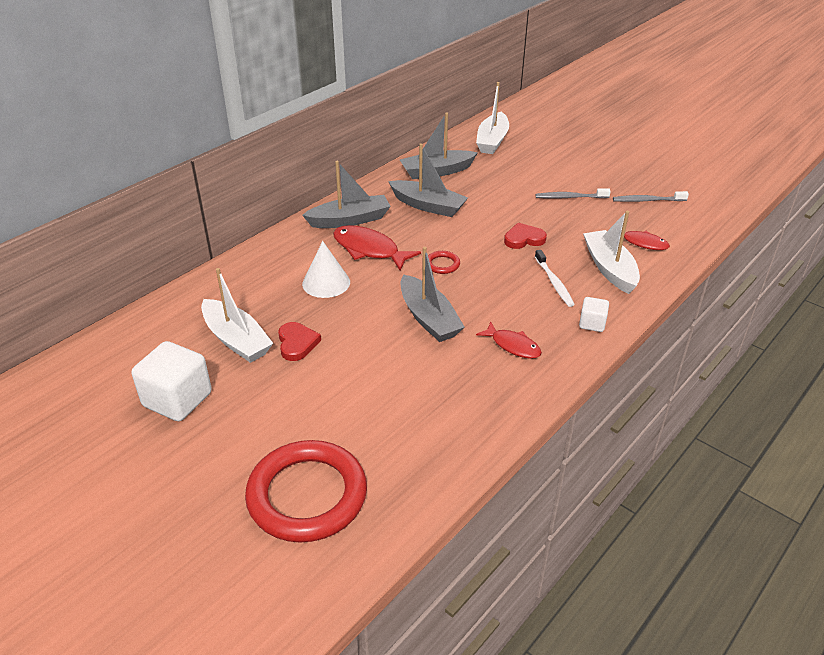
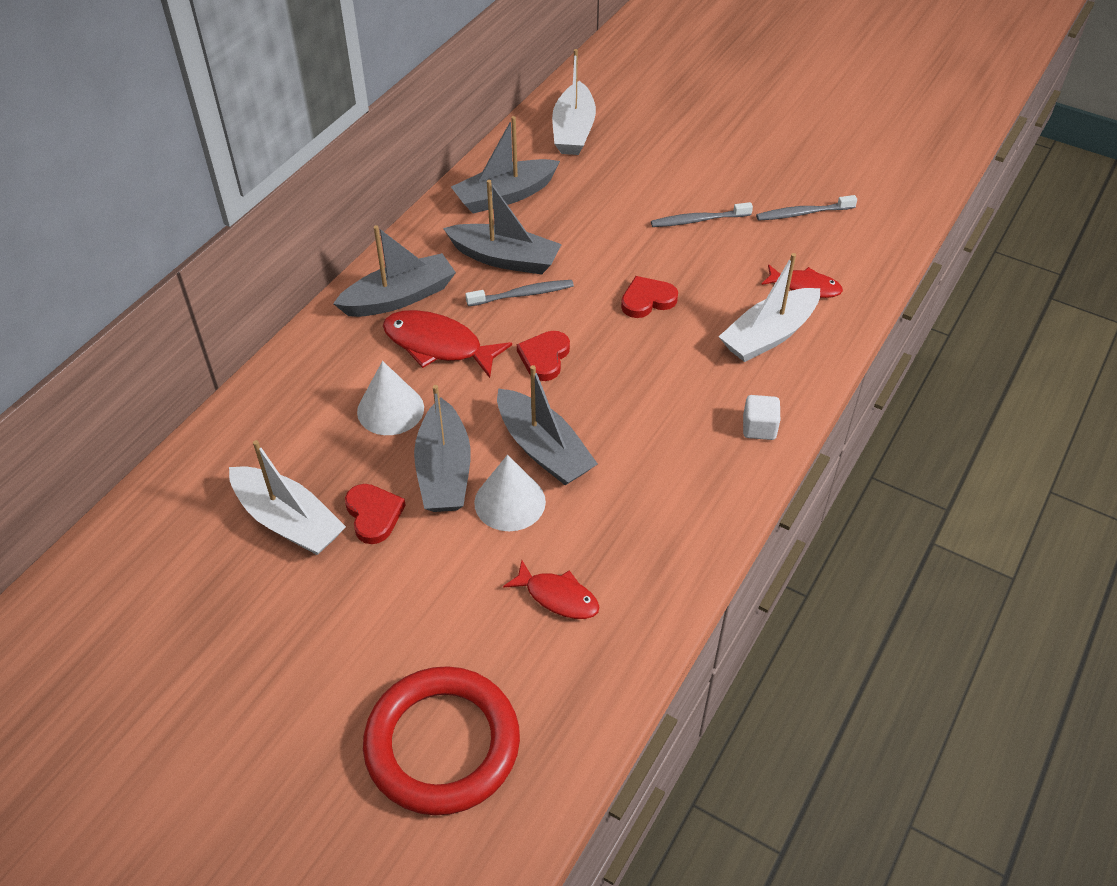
camera: 10 degrees left, 10 degrees up
white cube [132,341,212,421] -> none
red ring [428,251,460,274] -> red heart [517,331,570,381]
red fish [476,322,542,359] -> red fish moved to [503,560,599,619]
white toothbrush [535,250,575,307] -> none
white boat [583,211,640,294] -> white boat turned 105 degrees counterclockwise [718,253,820,362]
none -> grey boat [414,385,471,512]
none -> grey toothbrush [465,280,574,306]
none -> white cone [474,455,546,531]

